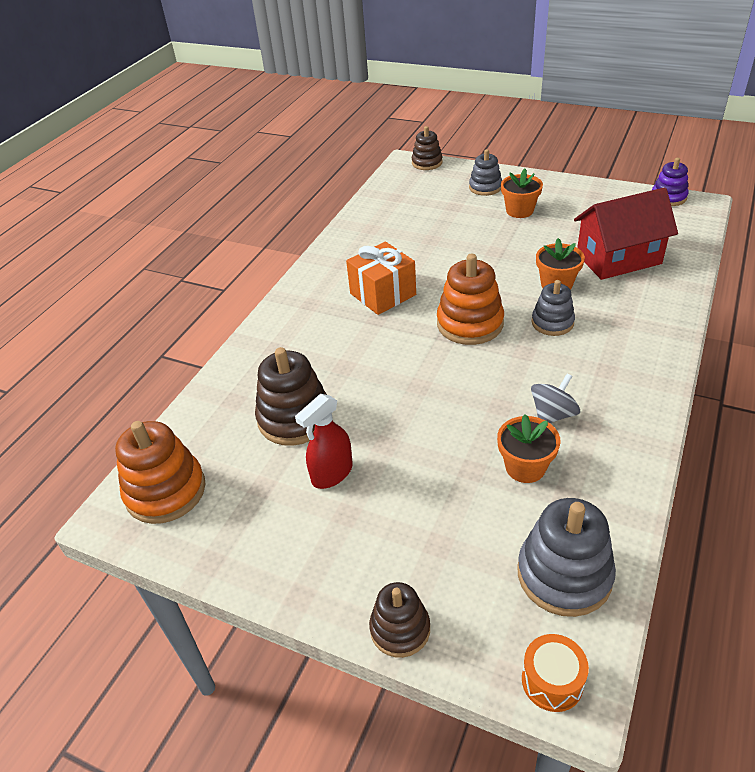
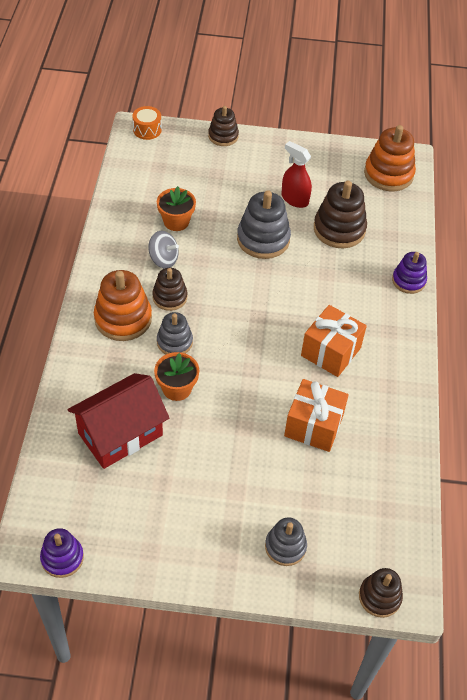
camera: 155 degrees right, 10 degrees up
red spray bottle [295,394,353,489] -> red spray bottle turned 75 degrees counterclockwise [281,141,312,208]
orange stacking toy [437,254,504,345] -> orange stacking toy moved to [94,270,152,341]
orange flower pot [501,169,543,218] -> none
grey stacking toy [517,498,616,617] -> grey stacking toy moved to [237,190,291,259]
grey spinning top [531,373,580,423] -> grey spinning top turned 90 degrees counterclockwise [148,231,179,269]
none -> brown stacking toy [152,268,187,311]
none -> orange gift [284,379,349,452]
none -> purple stacking toy [392,252,427,294]

